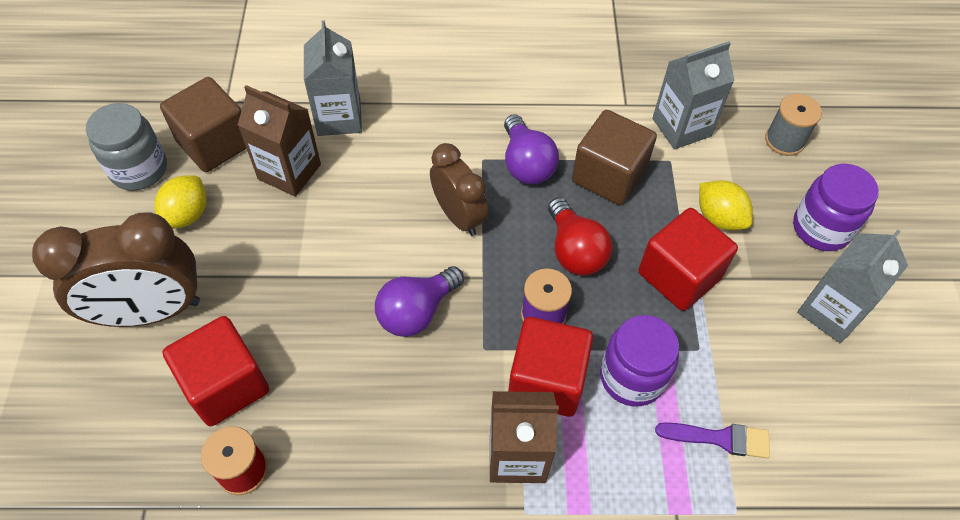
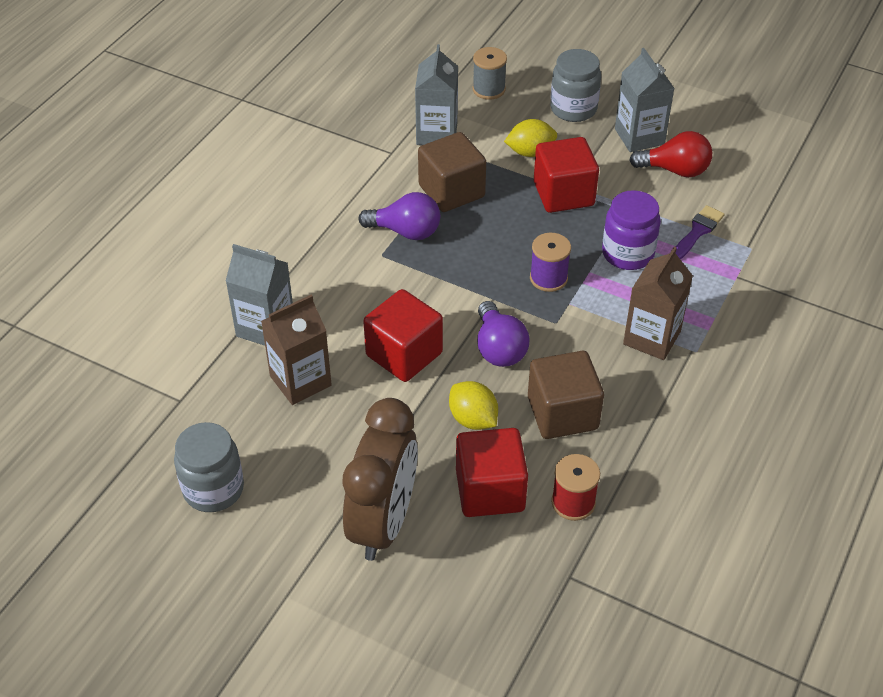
camera: 60 degrees left, 10 degrees down
yellow lemon [154,175,206,228] -> yellow lemon moved to [449,381,498,430]
brown cube [160,77,247,172] -> brown cube moved to [528,351,604,439]
brown clock [430,143,488,236] -> none
red cube [508,317,593,417] -> red cube moved to [363,289,443,382]
red light bulb [548,197,612,276] -> red light bulb moved to [629,131,712,177]
purple jar [793,164,879,251] -> grey jar [550,49,601,122]

